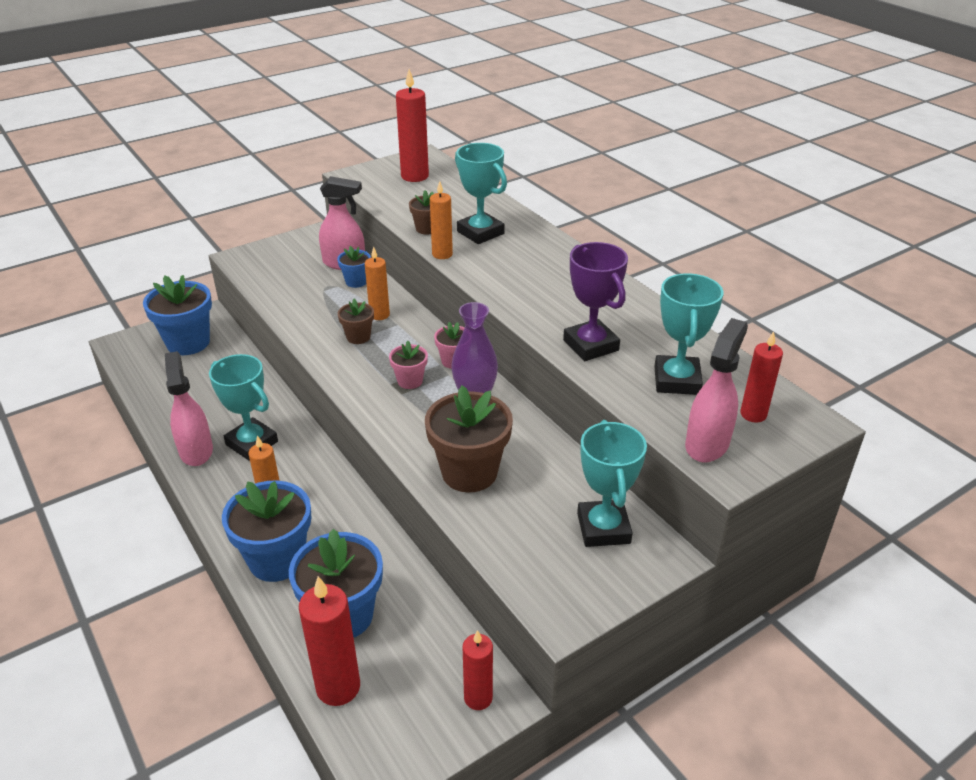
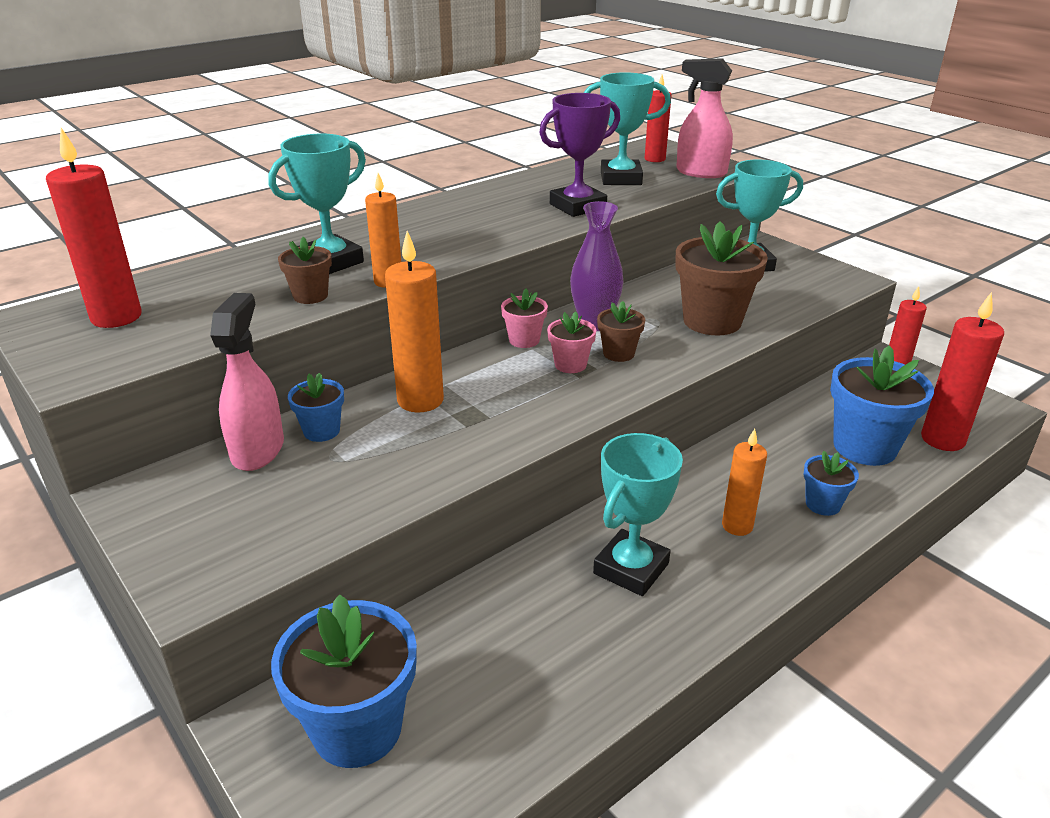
camera: 95 degrees left, 5 degrees down
pink spray bottle [165,351,213,466] -> none
blue flower pot [222,480,312,582] -> blue flower pot [803,451,859,516], size x0.51
brown flower pot [338,299,374,344] -> brown flower pot moved to [597,301,645,362]
orange candle [365,247,390,320] -> orange candle [385,231,444,412], size x1.56

